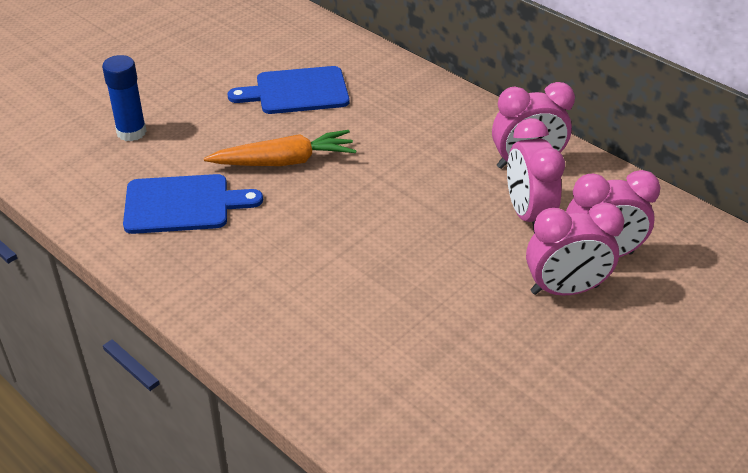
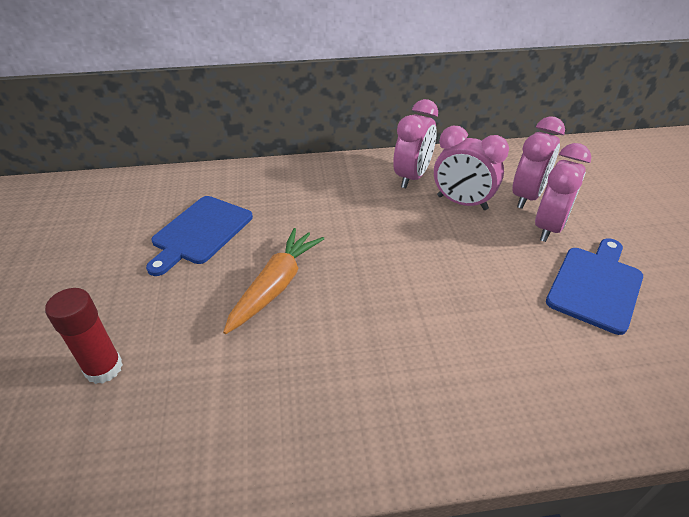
camera: 50 degrees left, 0 degrees up
blue glue stick [102,55,147,141] -> red glue stick [45,288,123,384]
blue cutting board [123,174,263,234] -> blue cutting board moved to [546,238,643,335]

